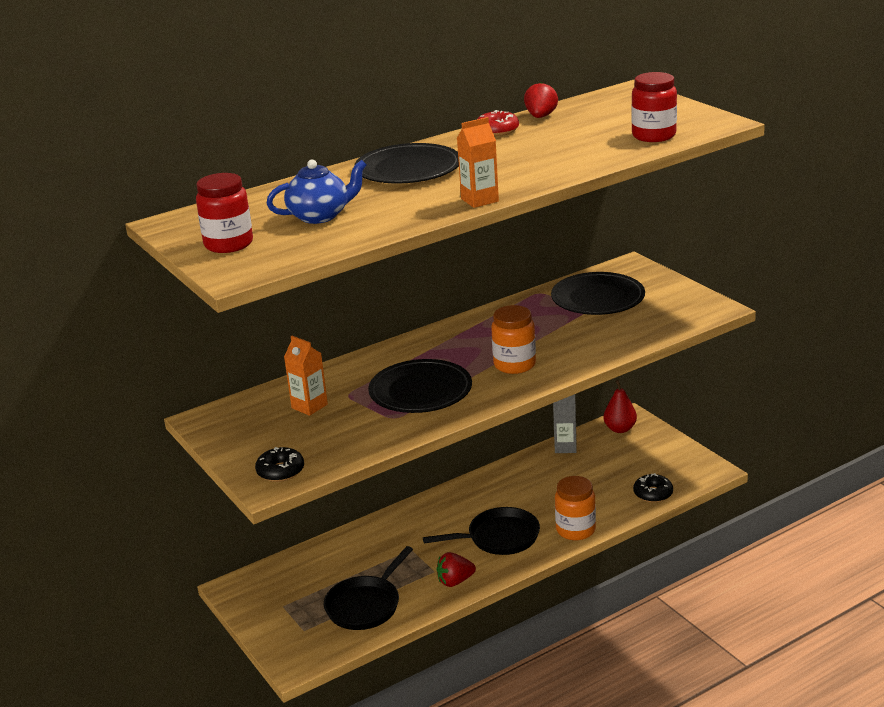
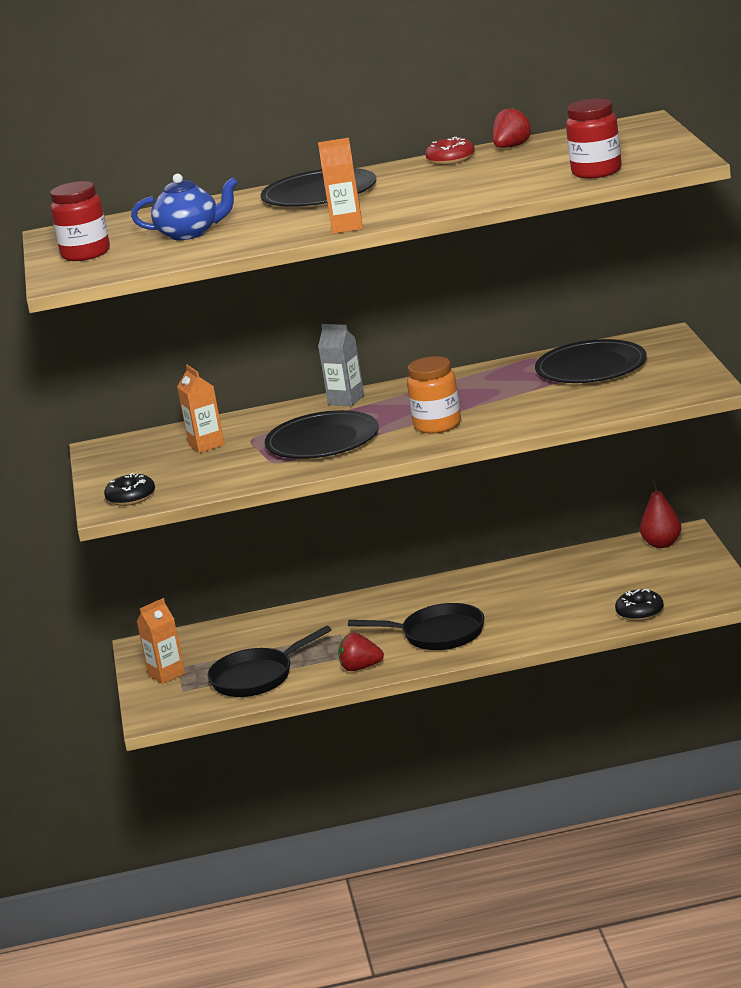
camera: 25 degrees right, 5 degrees down
grey carton [553,394,577,453] -> grey carton moved to [318,324,364,406]
orange jar [555,476,596,540] -> none
none -> orange carton [137,598,185,684]

